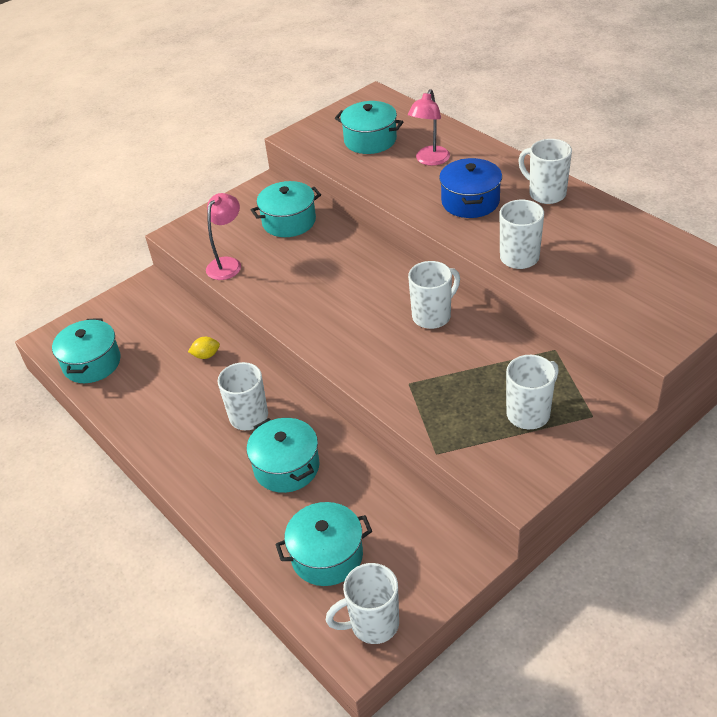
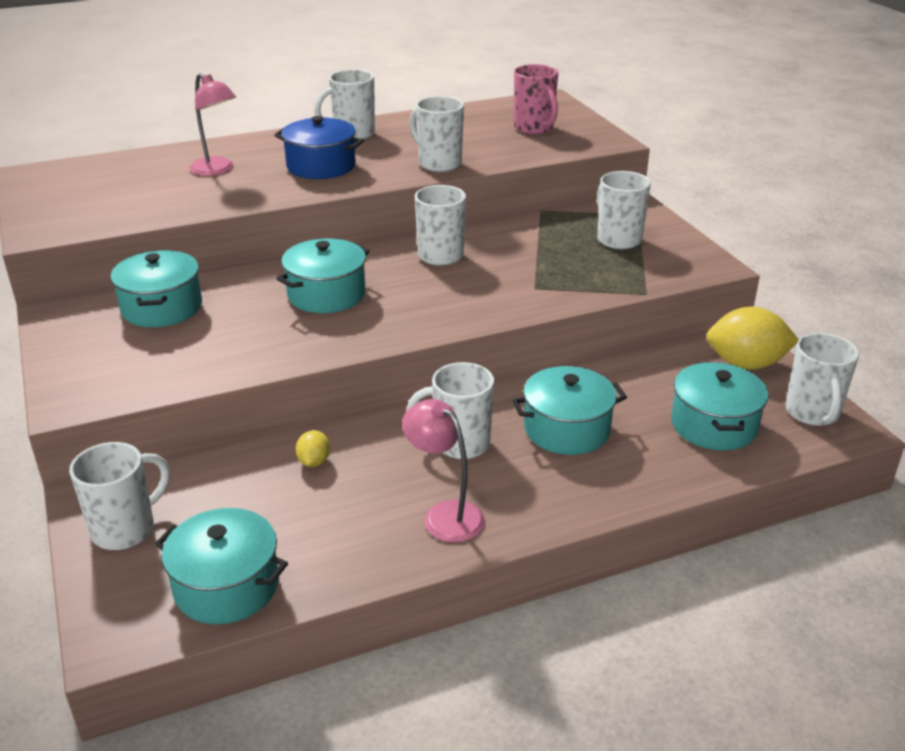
camera: 75 degrees left, 10 degrees down
pink lamp [206,193,241,280] -> pink lamp moved to [402,399,485,542]
turquoise pot [335,101,403,154] -> turquoise pot moved to [277,238,370,313]
none -> white mug [69,442,170,550]
none -> pink mug [514,64,558,134]
none -> yellow lemon [706,307,799,370]

